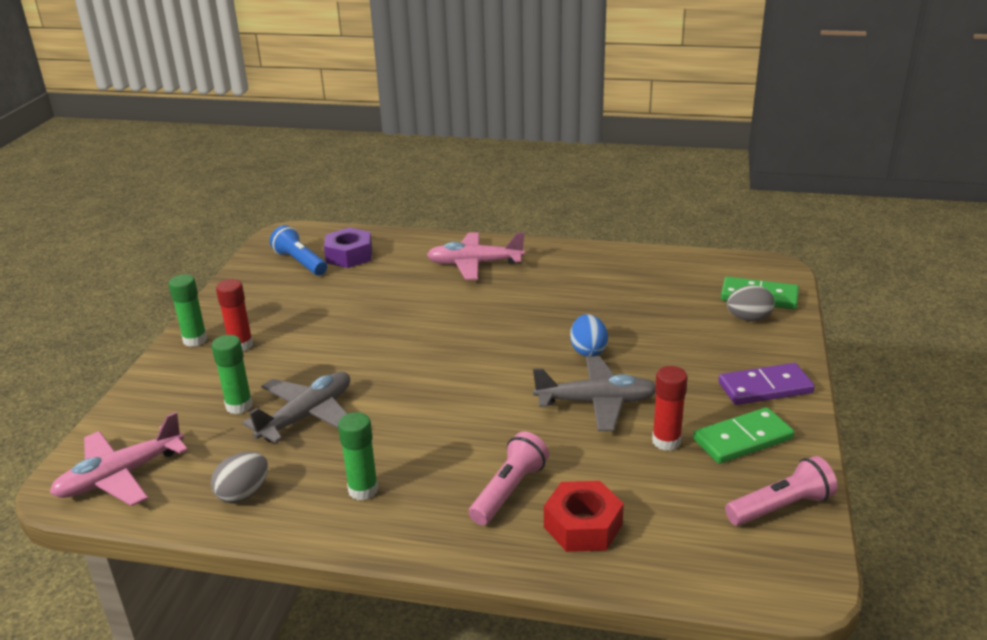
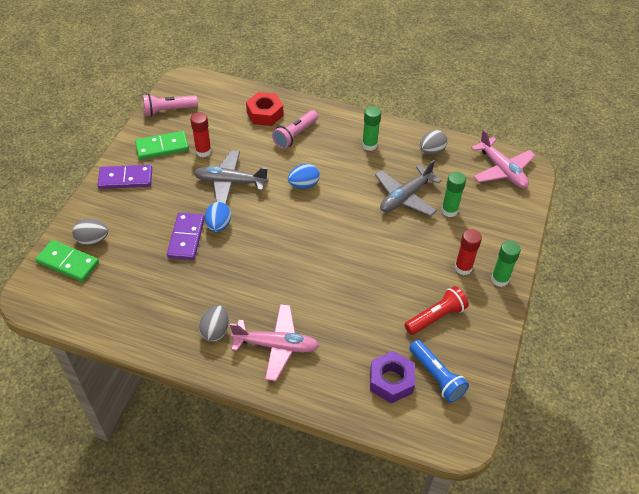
camera: 175 degrees left, 20 degrees up
pink plane [50,412,188,506] -> pink plane turned 90 degrees clockwise [471,129,535,188]
none -> purple domino [167,212,205,260]
none -> grey egg [199,305,229,342]
none -> blue egg [288,164,320,189]
none -> red flashlight [405,286,469,335]

